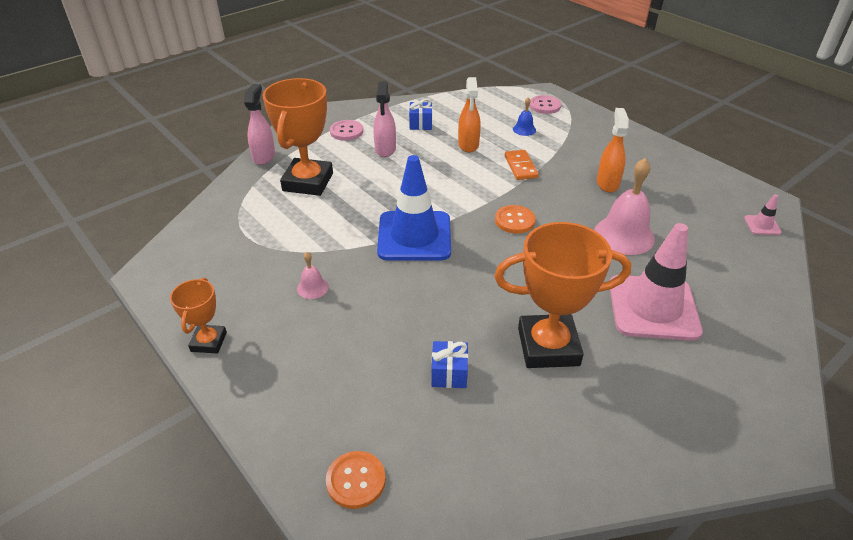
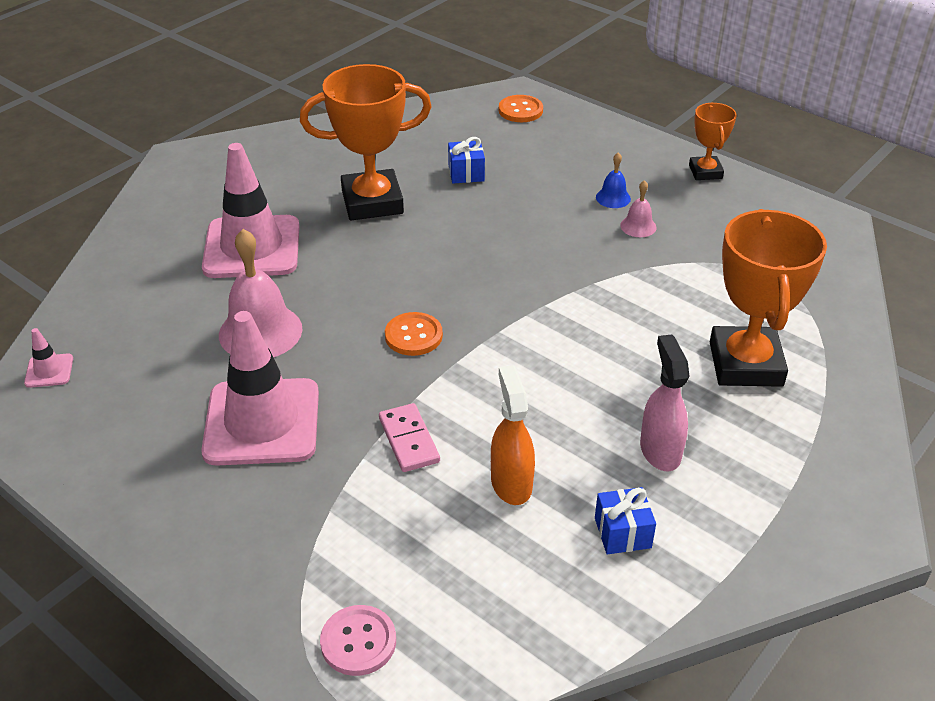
camera: 170 degrees right, 0 degrees up
pink spray bottle [244,84,275,165] -> none
pink button [330,120,363,141] -> none
blue traffic cone [377,155,451,260] -> none
orange domino [505,150,539,180] -> pink domino [379,403,440,472]
blue bell [513,97,536,136] -> blue bell moved to [596,152,631,208]
orange spray bottle [597,108,629,193] -> pink traffic cone [201,311,319,466]

